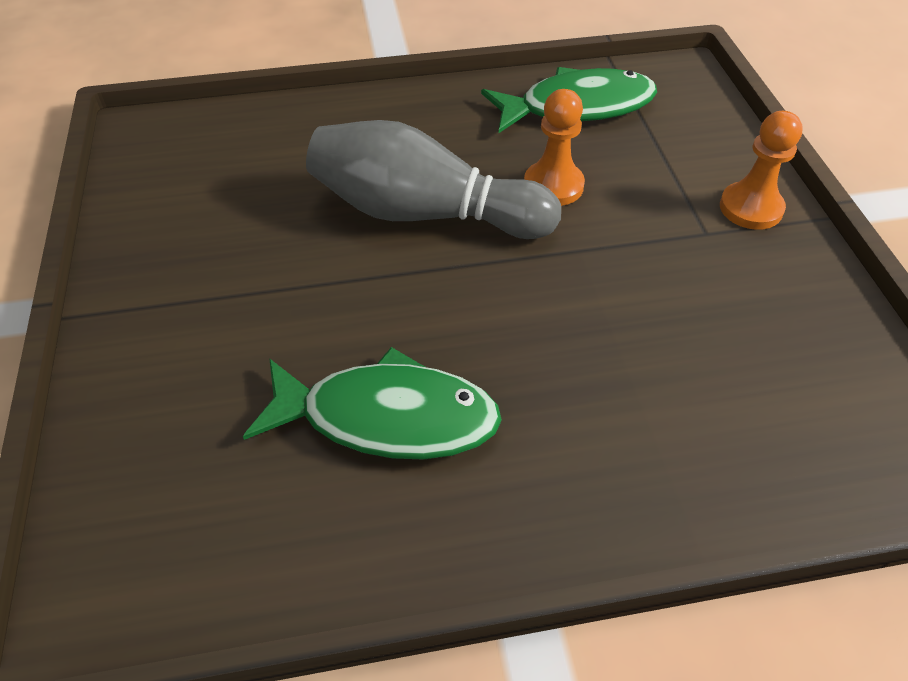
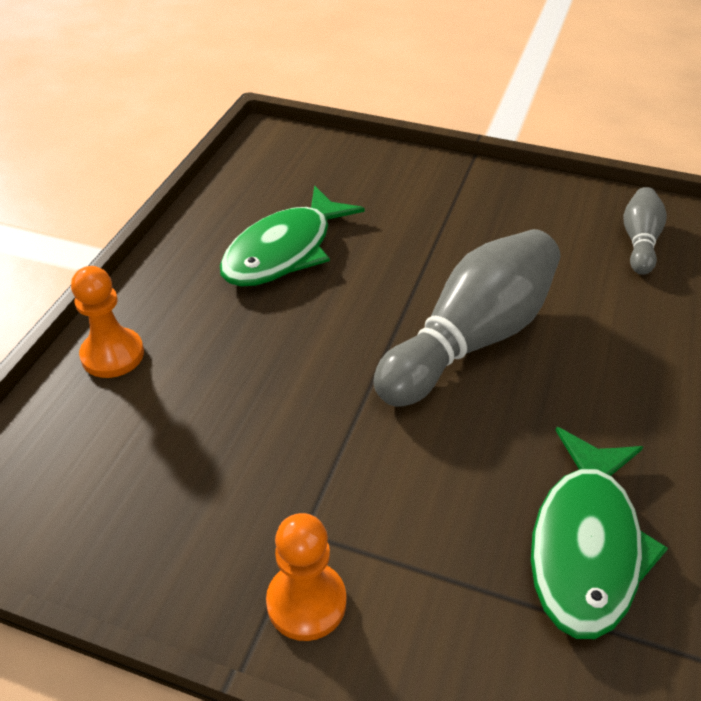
camera: 120 degrees right, 5 degrees down
orange pawn [524,89,585,206] -> orange pawn moved to [71,266,144,378]
none -> grey bowling pin [623,187,667,275]

